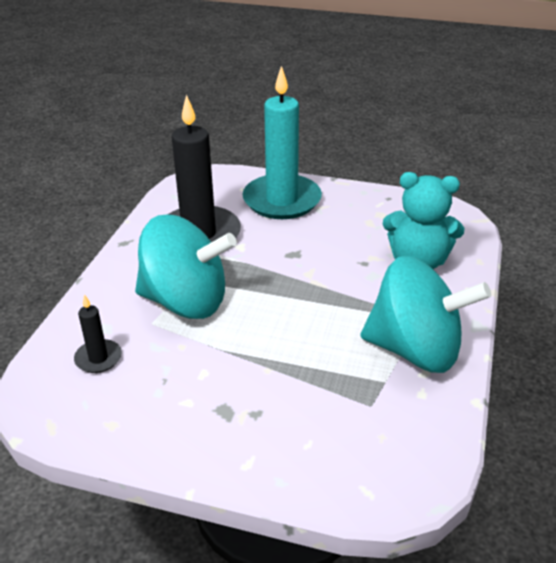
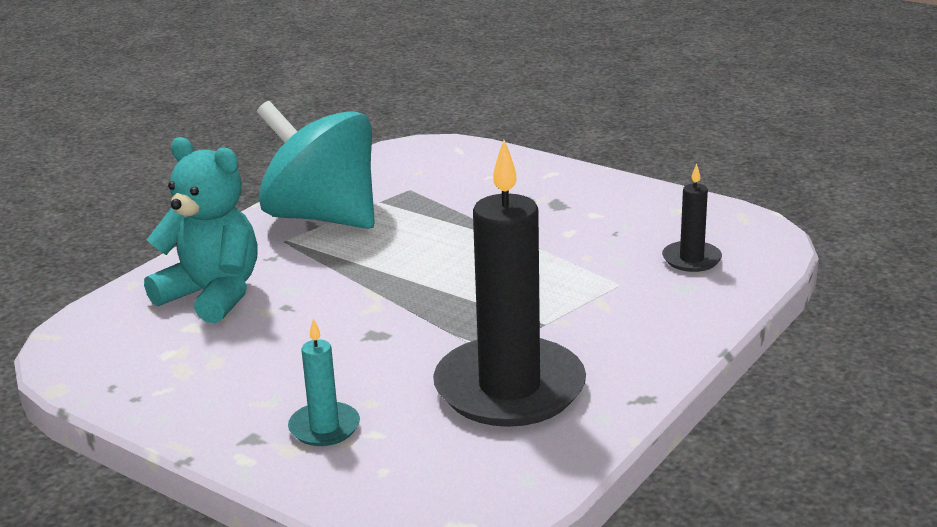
camera: 160 degrees left, 10 degrees down
turquoise spinning top [135,215,237,319] -> none
turquoise candle [243,66,322,219] -> turquoise candle [288,318,360,446], size x0.46

